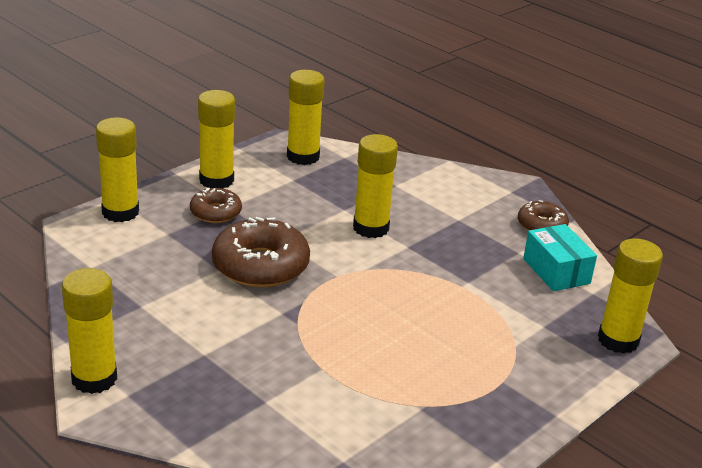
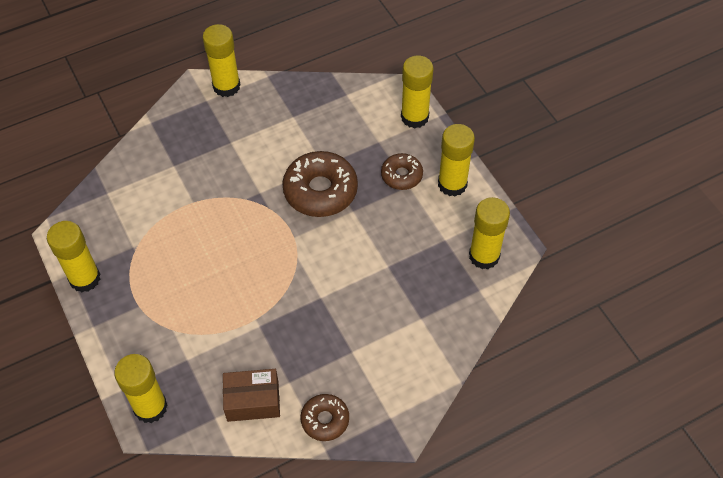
camera: 110 degrees right, 25 degrees up
yellow glue stick [353,134,398,238] -> yellow glue stick moved to [47,221,101,292]
turquoise box [523,224,597,291] -> brown box [223,369,280,422]

